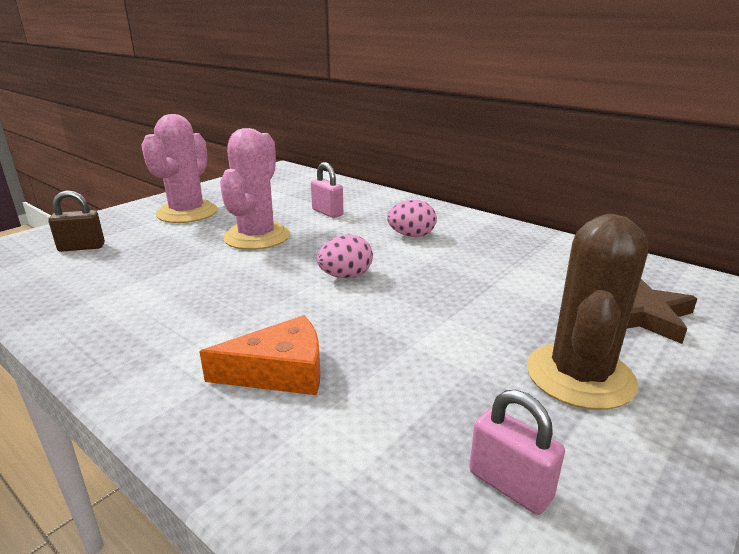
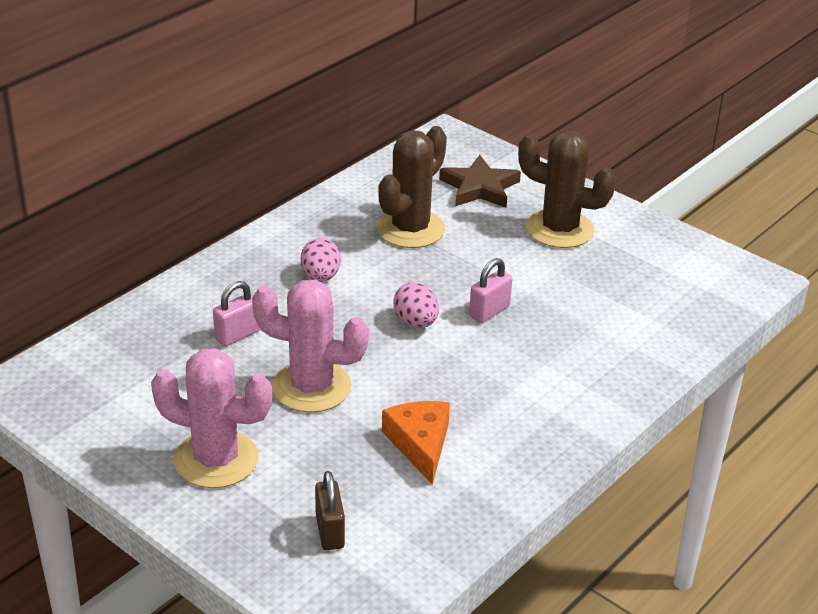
camera: 90 degrees left, 10 degrees up
orange cheese [199,315,320,395] -> orange cheese moved to [382,401,450,485]
pink padlock [469,390,565,515] -> pink padlock moved to [469,258,512,323]
none -> brown cactus [377,126,447,248]

